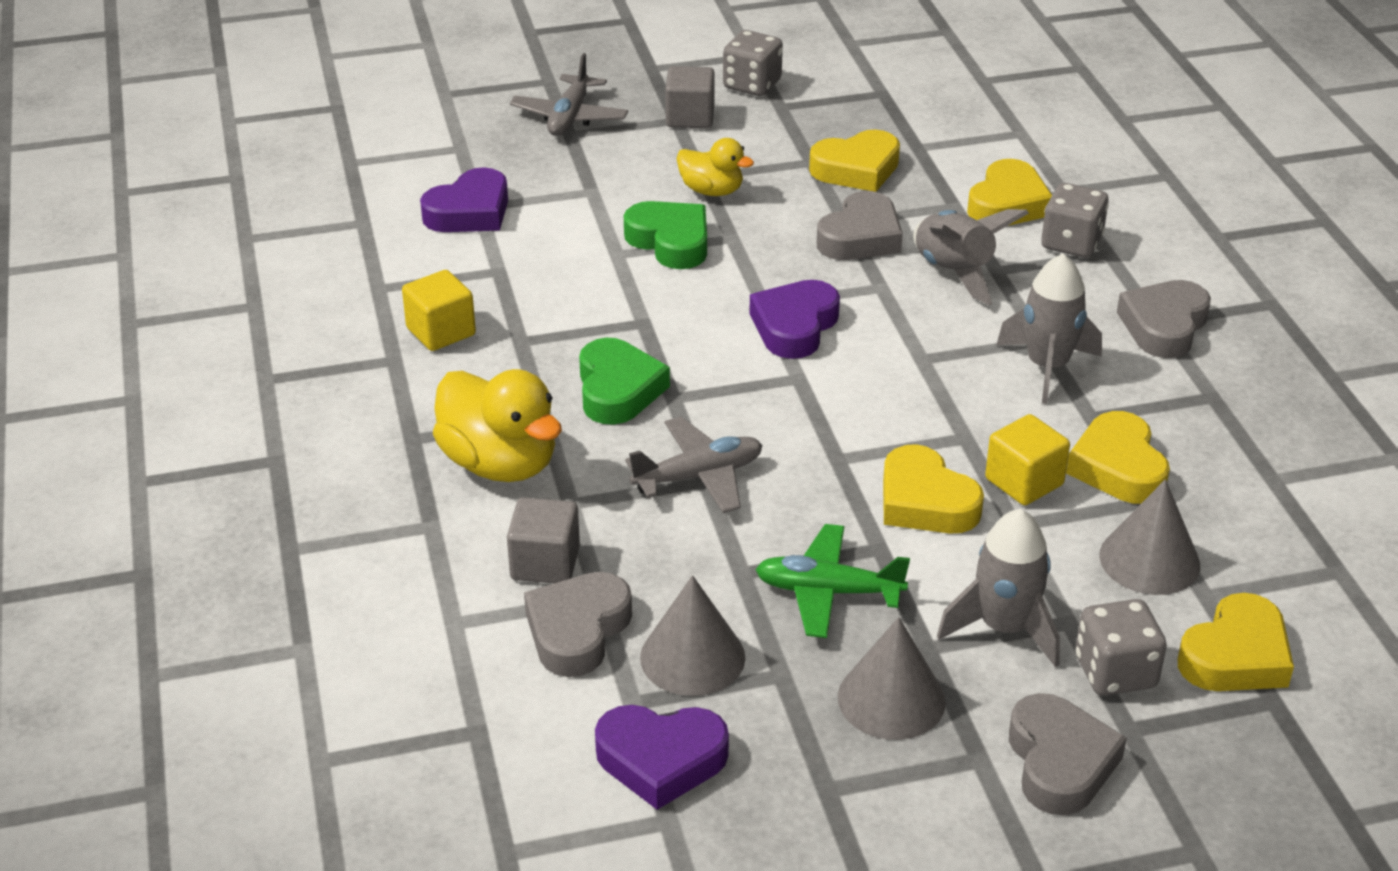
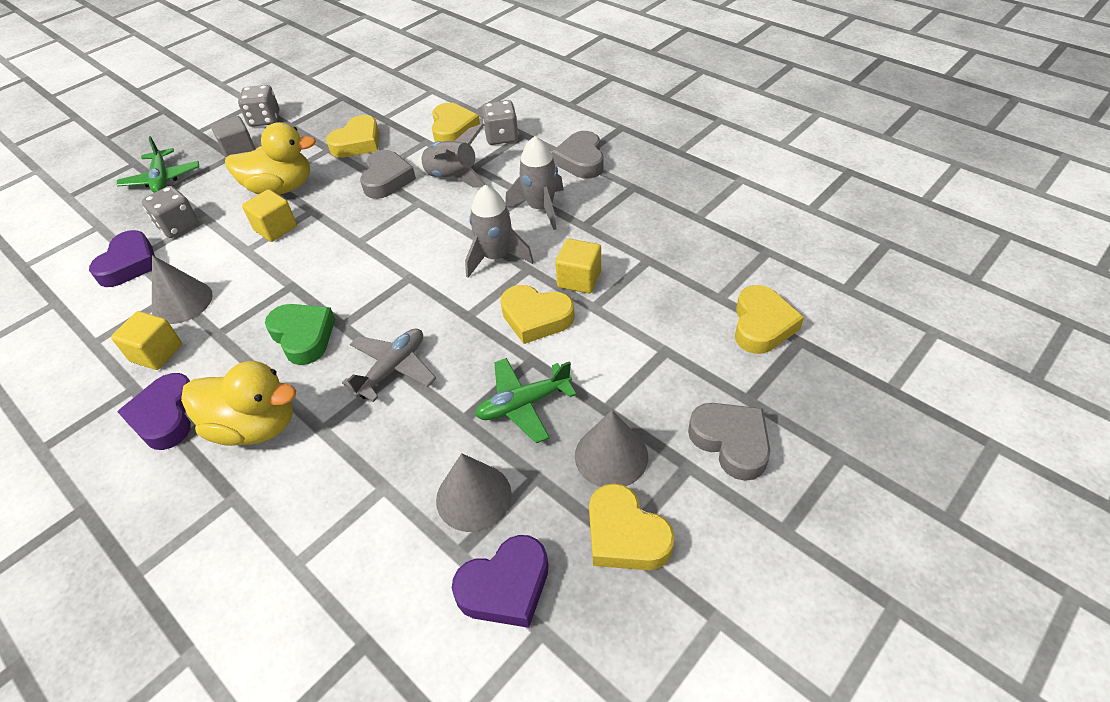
camera: 30 degrees left, 10 degrees up
grey cube [507,497,580,583] -> none
grey plane [510,53,628,136] -> green plane [116,136,199,193]
grey heart [524,572,632,677] -> none
green heart [624,201,707,269] -> yellow cube [242,189,297,242]
yellow duck [677,138,754,196] -> yellow duck [225,122,316,195], size x1.70
purple heart [749,280,840,359] -> purple heart moved to [117,373,191,450]
grey rocket [937,509,1060,667] -> grey rocket moved to [465,185,534,278]
yellow heart [1066,411,1170,504] -> yellow heart moved to [589,483,675,570]
grey dice [1075,599,1167,696] -> grey dice moved to [142,186,199,238]
grey cone [1099,479,1200,595] -> grey cone moved to [152,255,213,324]

